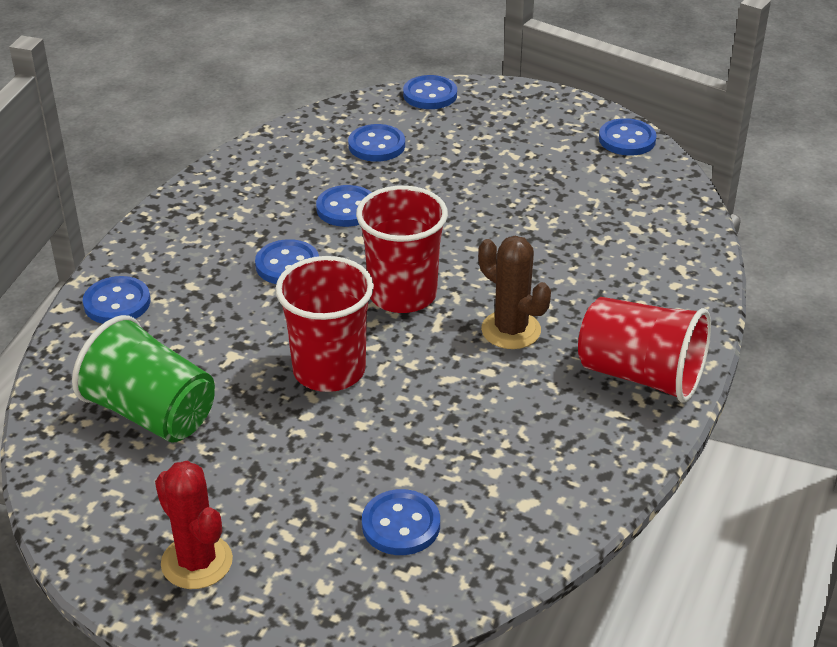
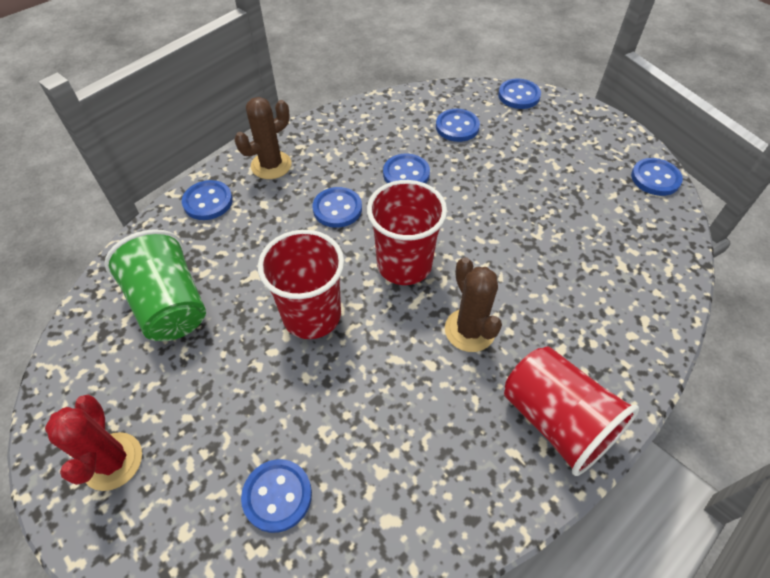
camera: 25 degrees right, 15 degrees up
none -> brown cactus [235,97,292,179]

